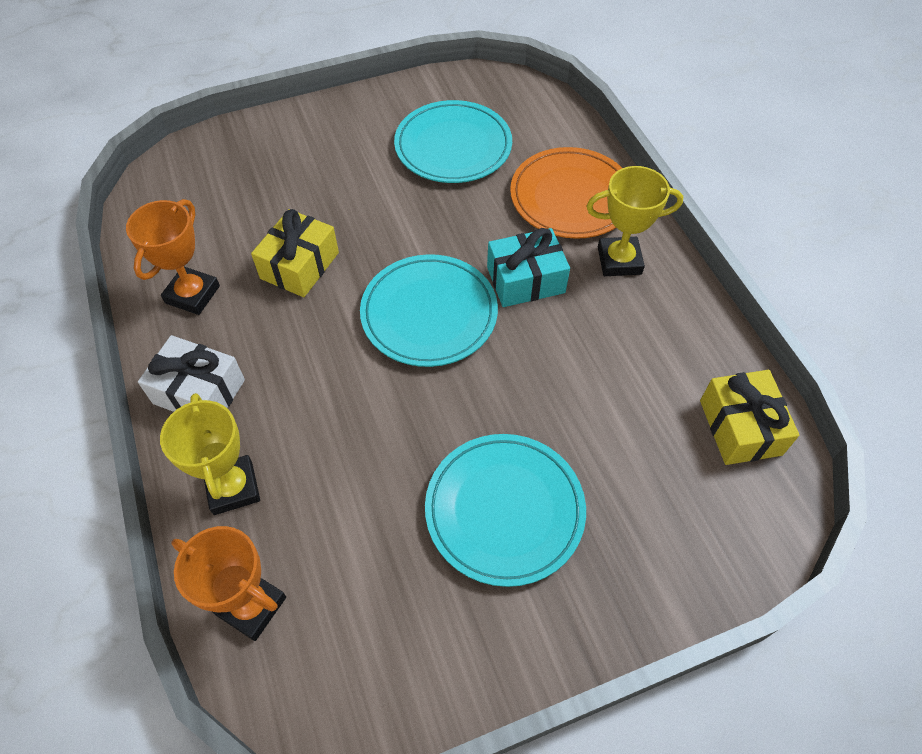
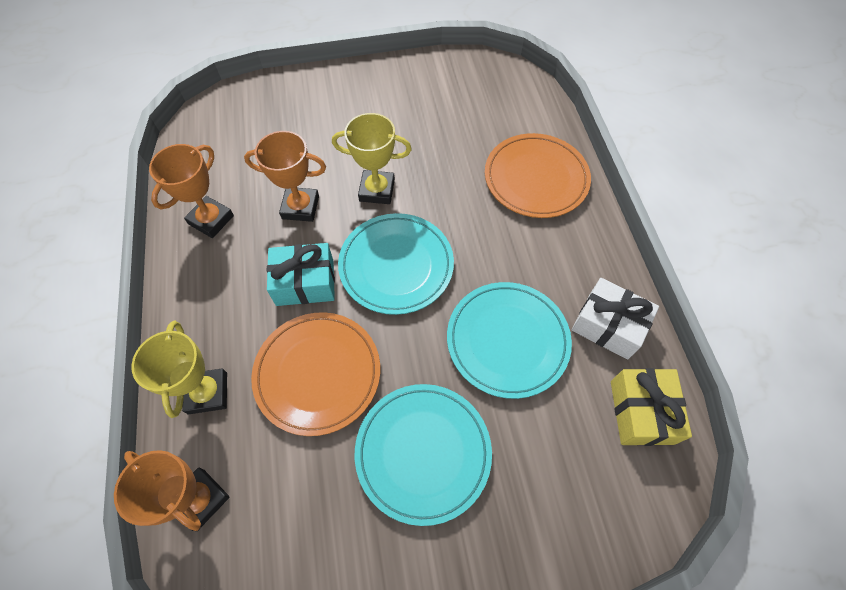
camera: 10 degrees right, 5 degrees up
white gift [138,335,245,412] -> white gift moved to [572,278,659,360]
yellow gift [251,209,339,297] -> orange trophy [244,131,326,222]
turquoise plate [394,100,512,183] -> turquoise plate moved to [447,282,572,399]
turquoise gift [487,228,570,307] -> turquoise gift moved to [267,243,335,306]
yellow trophy [586,166,683,276] -> yellow trophy moved to [332,113,412,204]
none -> orange plate [251,312,380,436]

